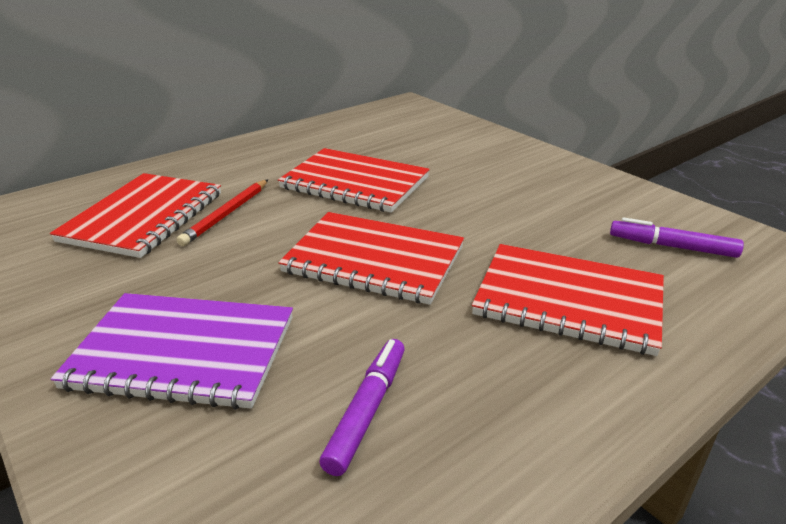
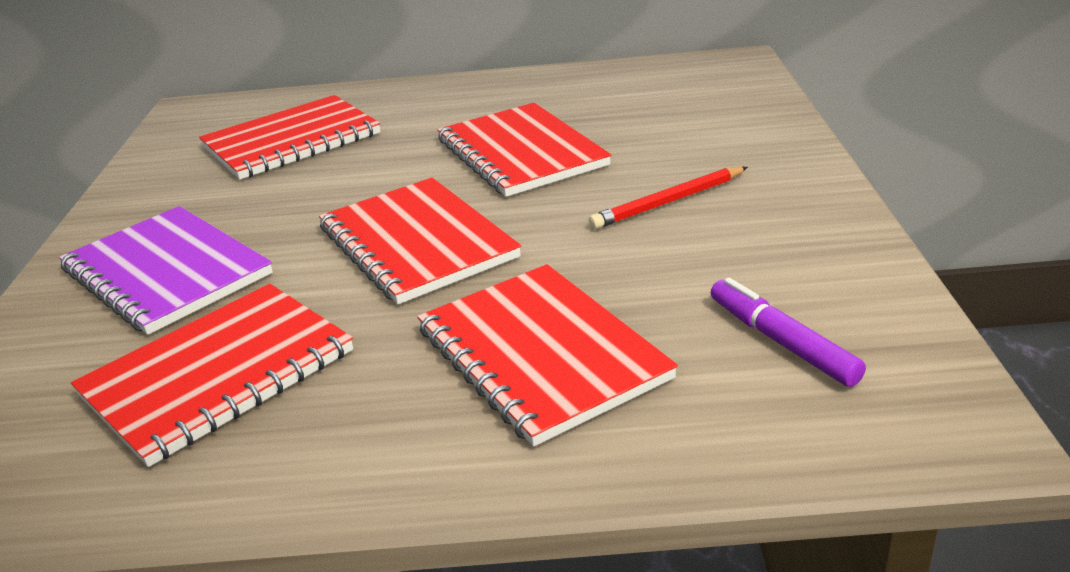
camera: 40 degrees right, 0 degrees up
red pencil [176,180,268,246] -> red pencil moved to [589,167,748,229]
purple marker [319,339,405,476] -> red notebook [71,284,353,467]

